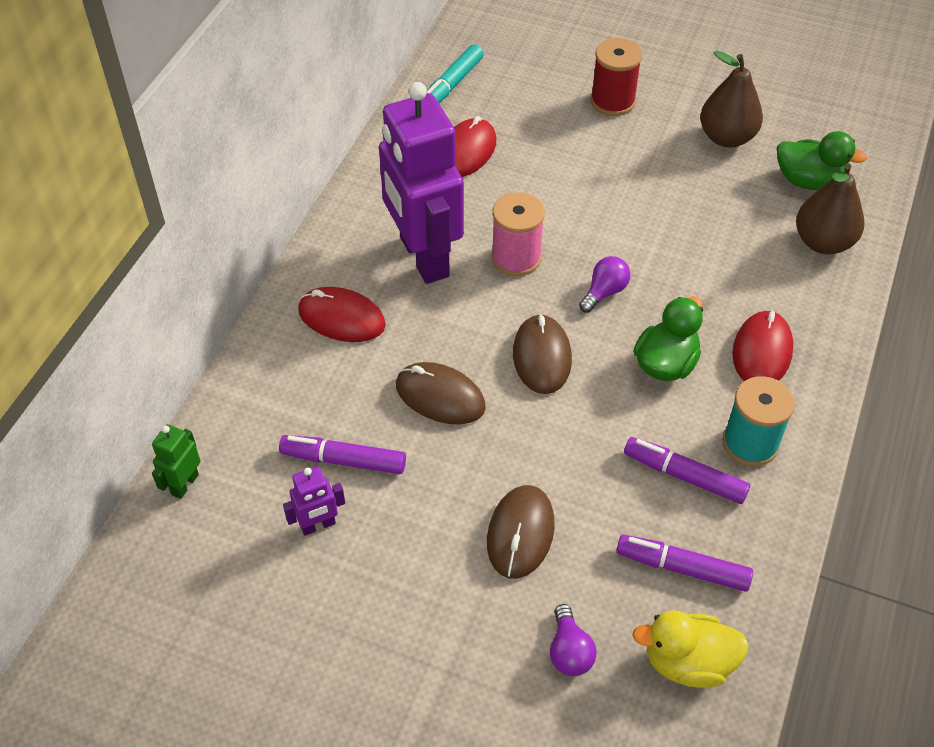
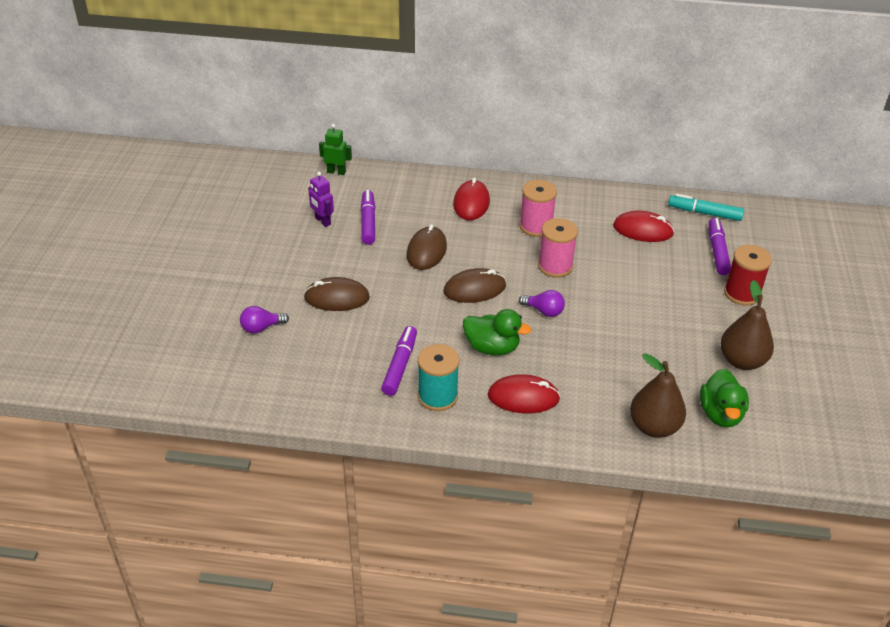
camera: 75 degrees right, 10 degrees down
purple robot [379,82,464,284] -> pink spool [519,180,557,237]
purple marker [616,534,753,592] -> purple marker moved to [709,218,731,275]
yellow duck [632,610,749,688] -> none

